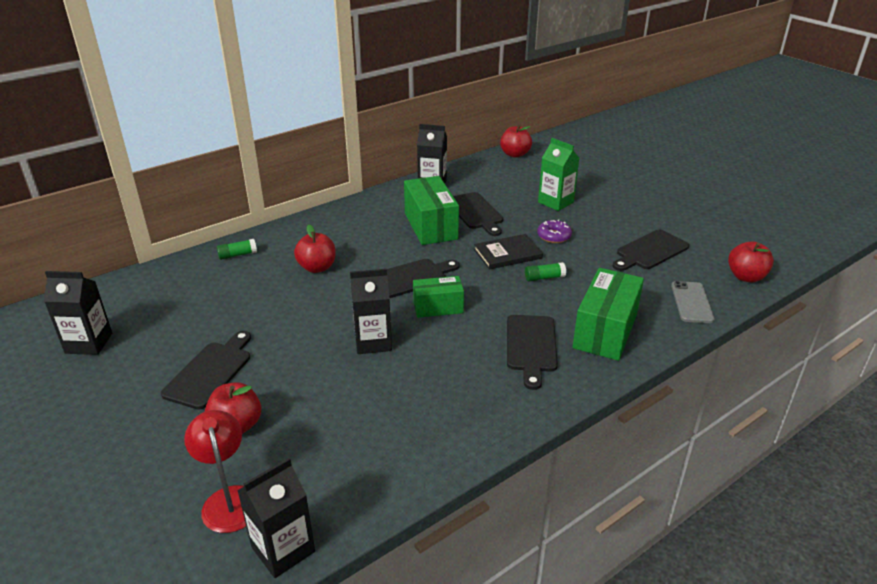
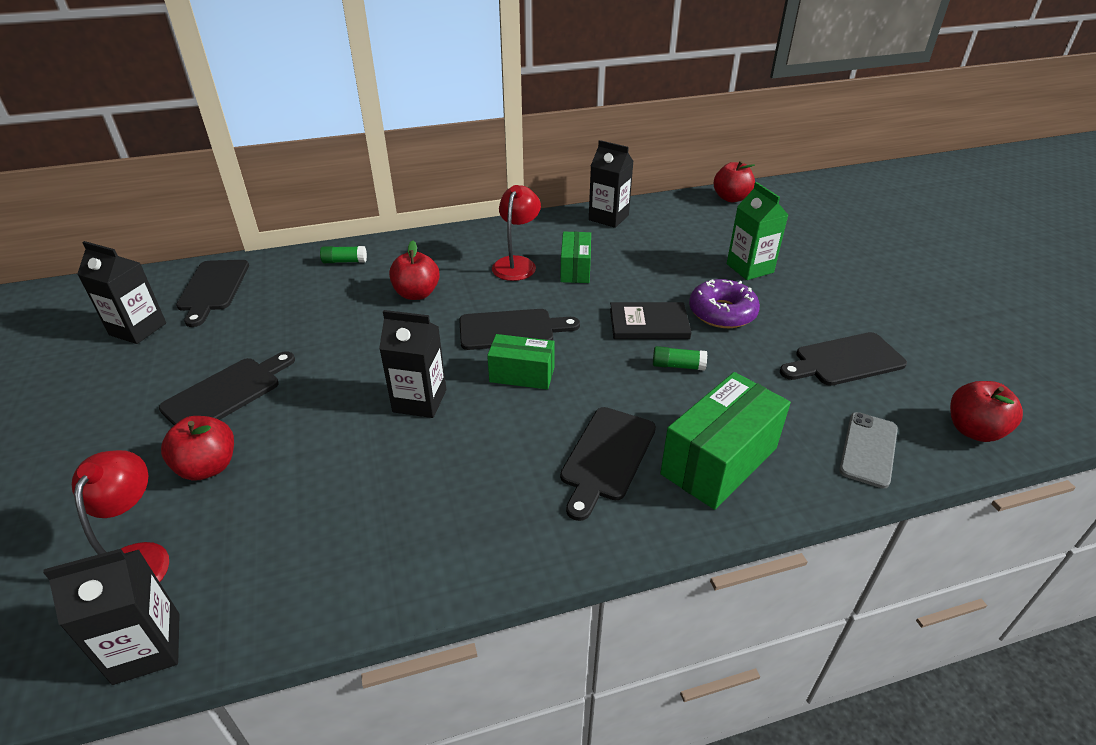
camera: 20 degrees right, 5 degrees up
green box [404,176,459,245] -> green box [560,232,591,283], size x0.61
black cutting board [453,192,503,236] -> black cutting board moved to [176,260,249,327]
purple donut [537,219,572,243] -> purple donut [689,279,760,328], size x1.51
none -> red lamp [492,185,541,281]

